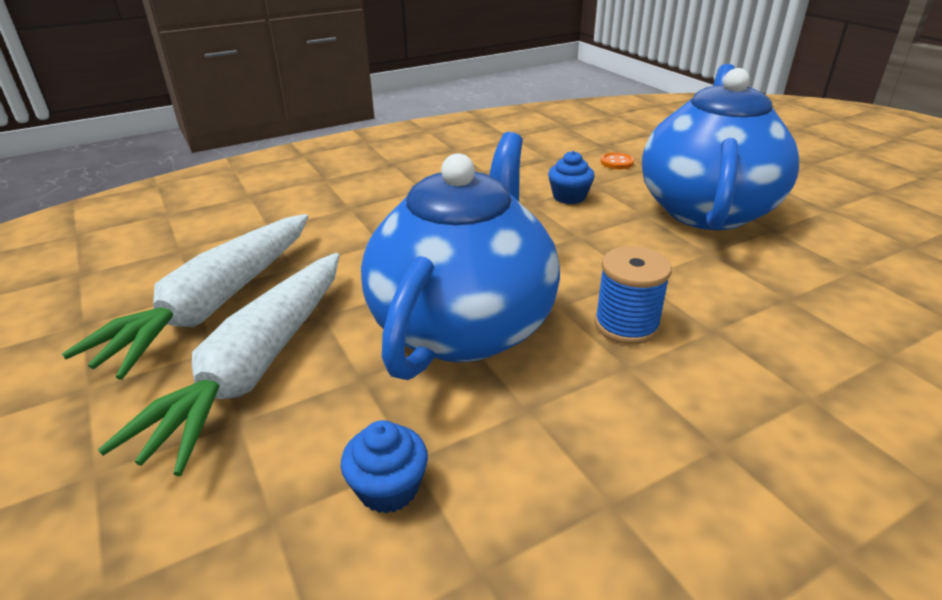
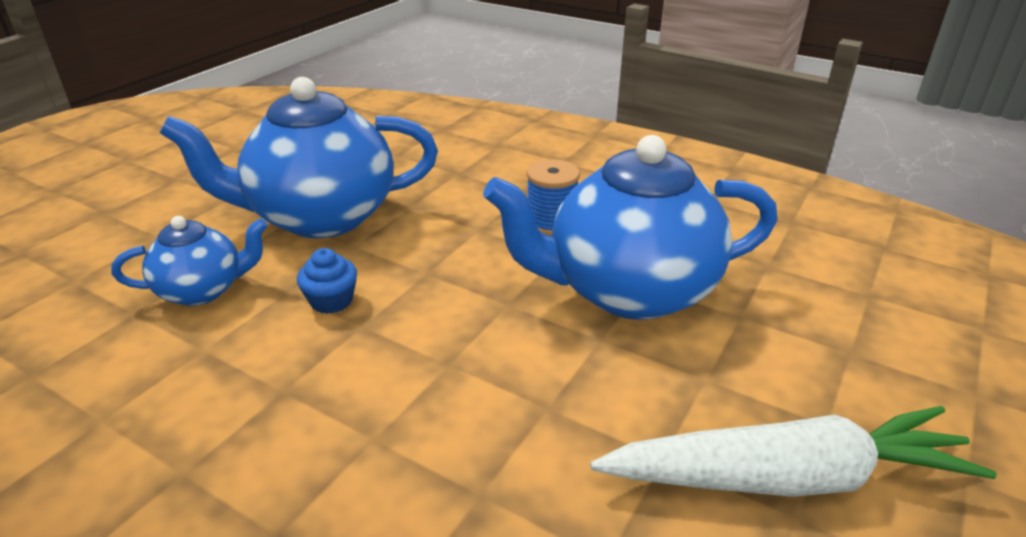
camera: 120 degrees left, 0 degrees up
white carrot [98,253,340,476] -> none
blue cupcake [341,420,428,514] -> none
orange button [601,152,634,169] -> blue teapot [111,216,268,306]

